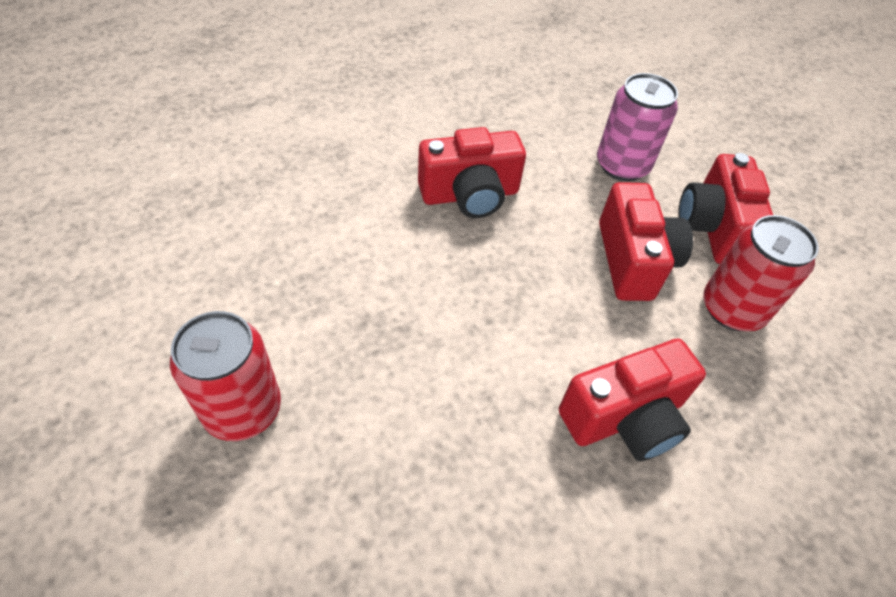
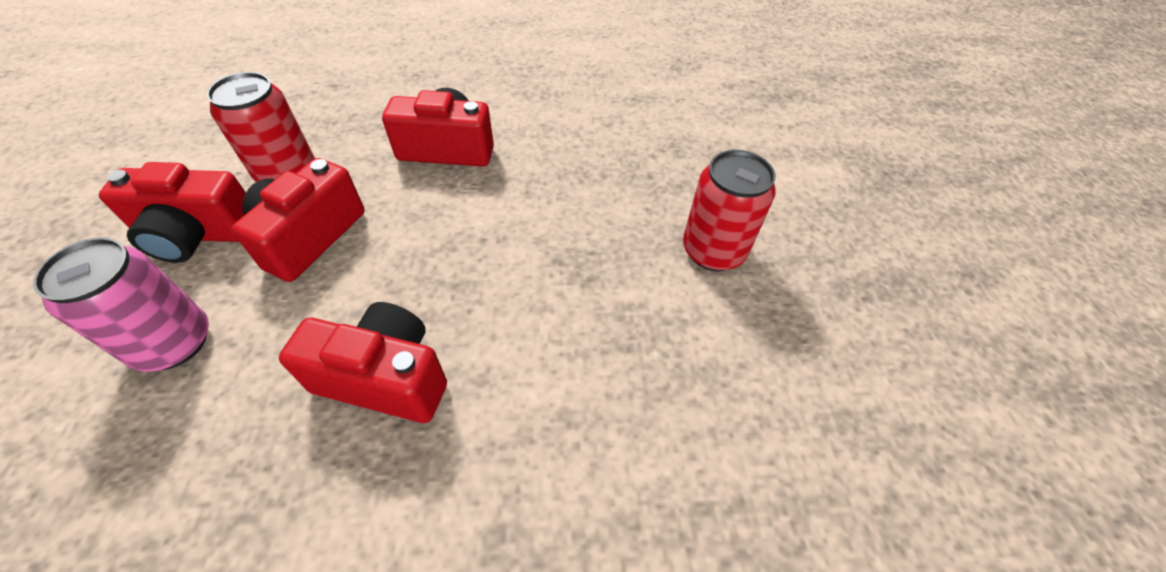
camera: 150 degrees left, 0 degrees up
red camera [678,153,773,264] -> red camera turned 60 degrees clockwise [99,162,246,263]

